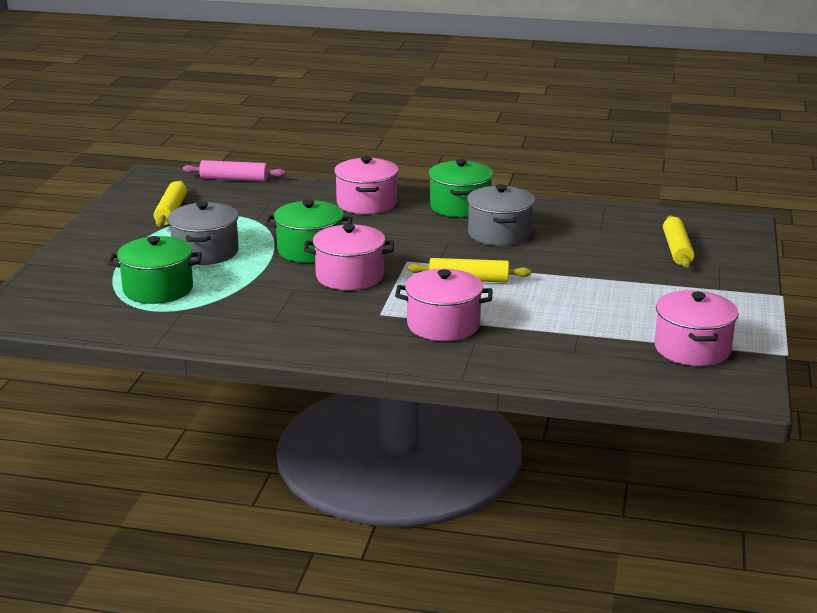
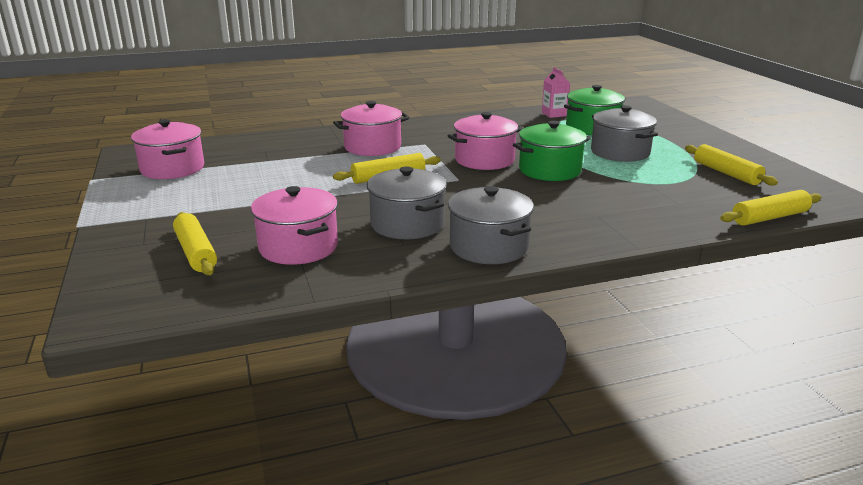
camera: 150 degrees right, 0 degrees up
pink rolling pin [183,160,285,181] -> yellow rolling pin [720,190,822,226]
pink pot [334,156,399,214] -> pink pot moved to [251,186,338,265]
green pot [428,159,493,217] -> grey pot [448,186,534,264]
none -> pink carton [542,67,570,118]

